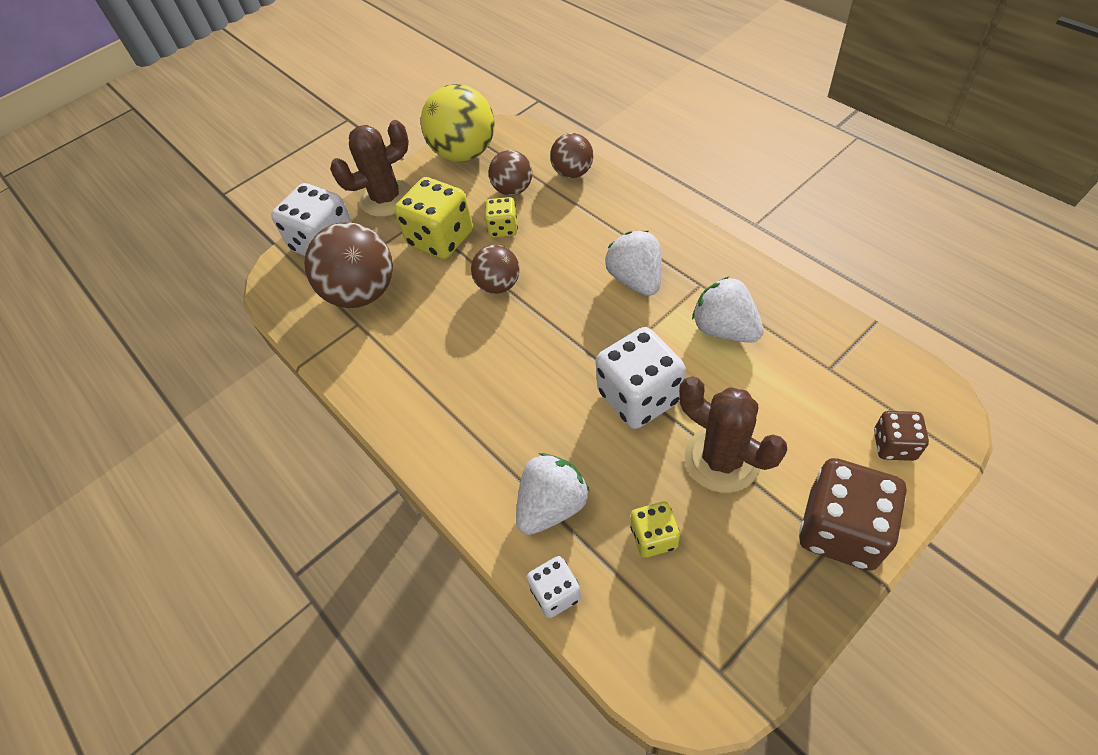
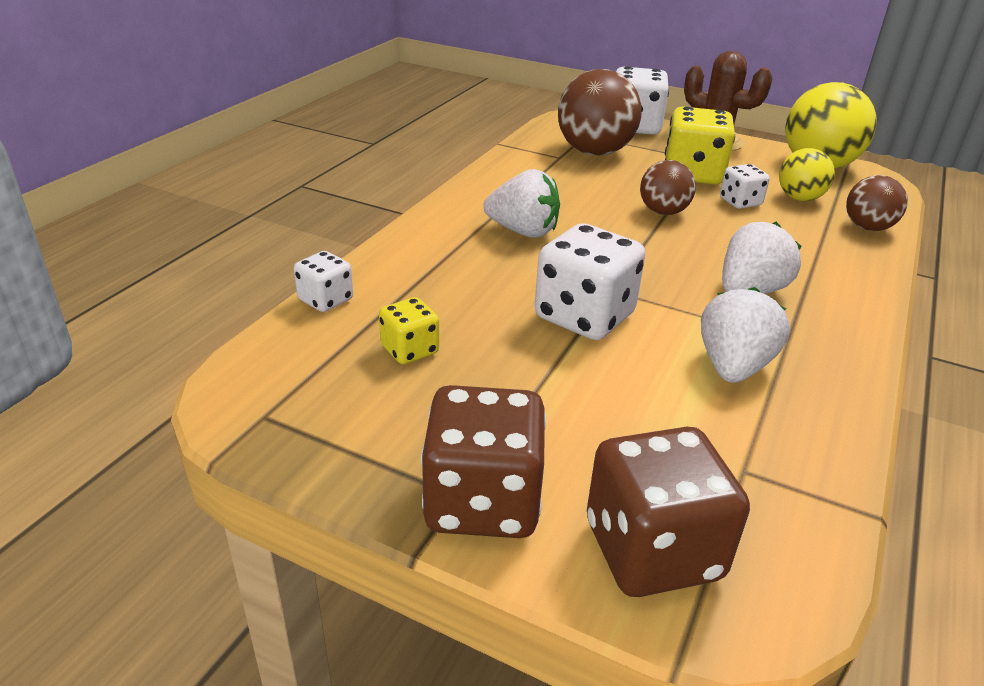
camera: 60 degrees right, 20 degrees down
yellow dice [485,197,518,238] -> white dice [720,164,770,209]
brown ball [489,150,532,196] -> yellow ball [779,148,835,201]
white strawberry [516,453,589,535] -> white strawberry moved to [483,169,560,238]
brown cactus [679,376,787,493] -> none
brown dice [874,411,929,461] -> brown dice [587,427,750,597], size x1.86

